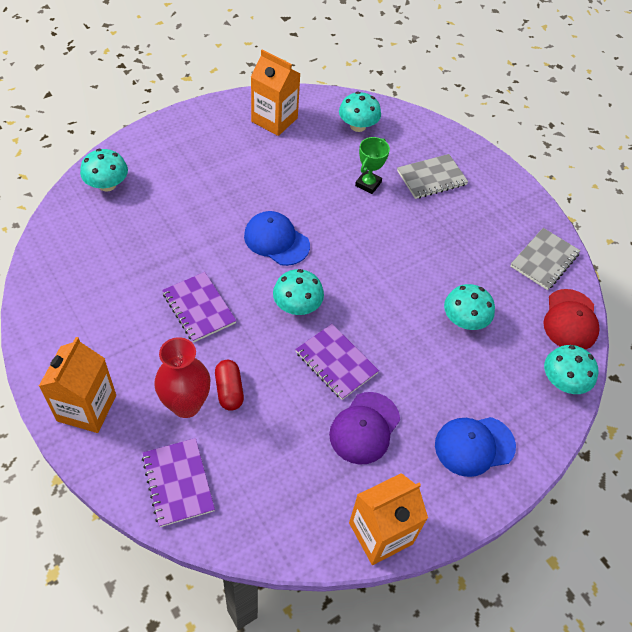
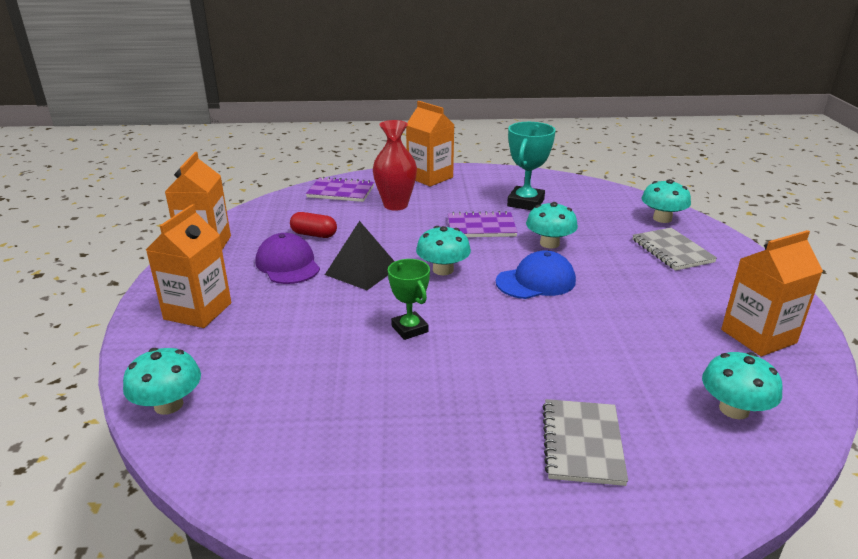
camera: 125 degrees right, 25 degrees down
red capsule [215,360,244,411] -> red capsule moved to [290,212,337,238]
purple notebook [295,324,379,400] -> black pyramid [325,221,395,290]
green trophy [355,137,390,194] -> green trophy moved to [388,259,430,340]
blue cap [435,417,516,477] -> orange carton [146,204,231,328]
turquoise mushroom [444,284,495,330] -> turquoise mushroom moved to [526,202,578,248]
grey notebook [510,228,581,290] -> grey notebook moved to [632,228,717,271]
red cap [543,289,599,350] -> none
none -> turquoise trophy [507,122,556,210]

